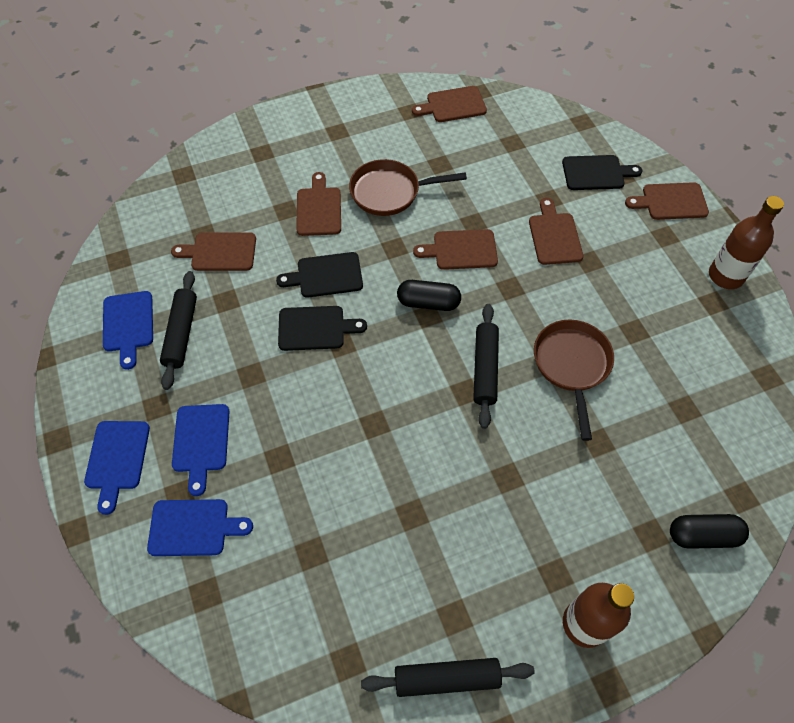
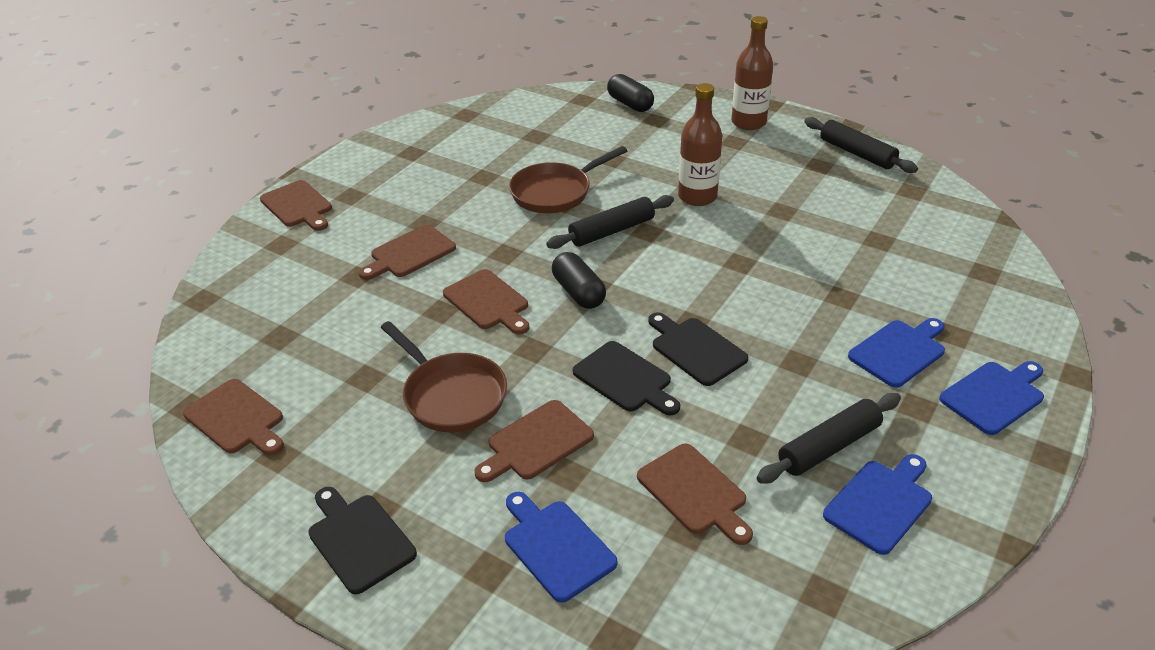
camera: 125 degrees left, 20 degrees down
blue cutting board [147,499,253,556] -> blue cutting board moved to [505,492,617,603]
black cutting board [562,155,642,190] -> black cutting board moved to [308,487,417,594]
brown bottle [709,196,784,289] -> brown bottle moved to [678,83,722,206]

